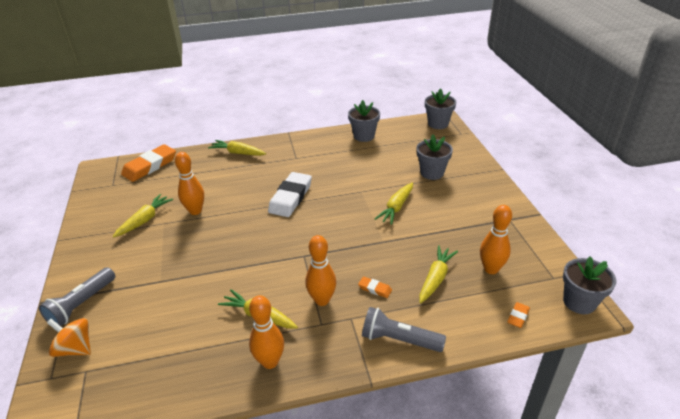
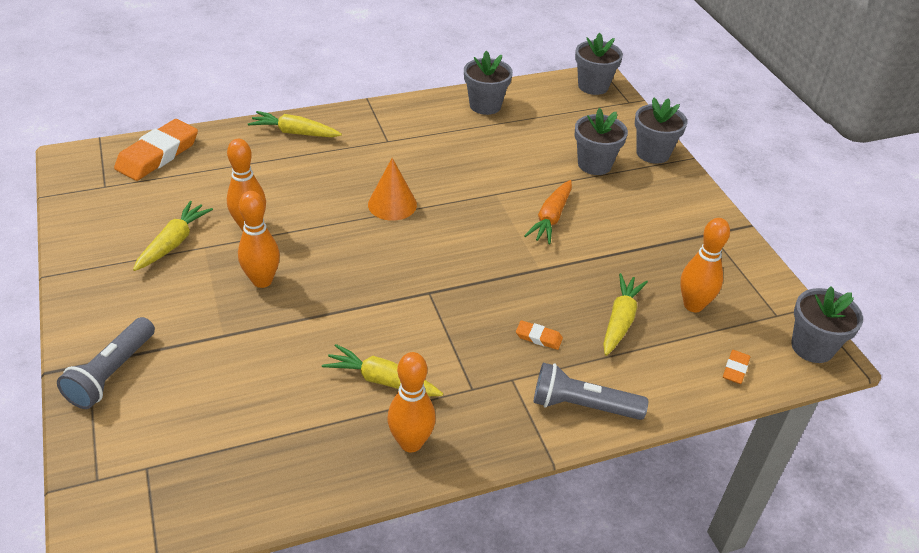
camera: 10 degrees left, 5 degrees up
orange spinning top [47,318,91,357] -> none
white eraser [268,172,312,217] -> orange cone [368,158,417,221]
orange bowling pin [305,235,336,306] -> orange bowling pin moved to [238,191,280,288]
yellow carrot [375,183,413,225] -> orange carrot [524,180,572,244]
none -> grey flower pot [635,98,687,164]

